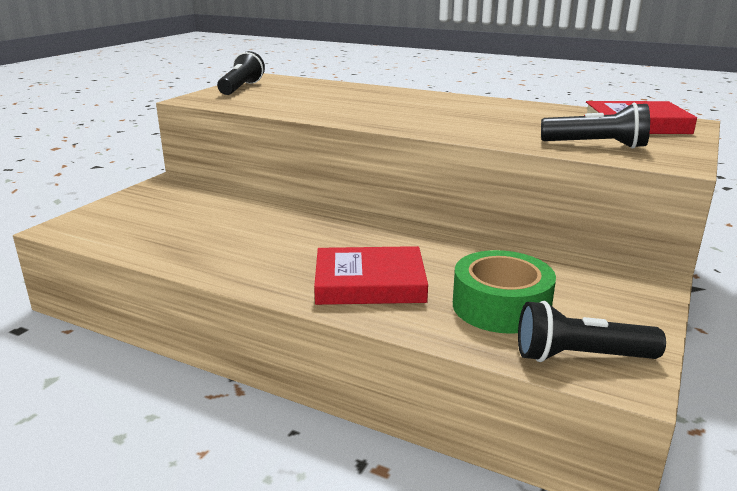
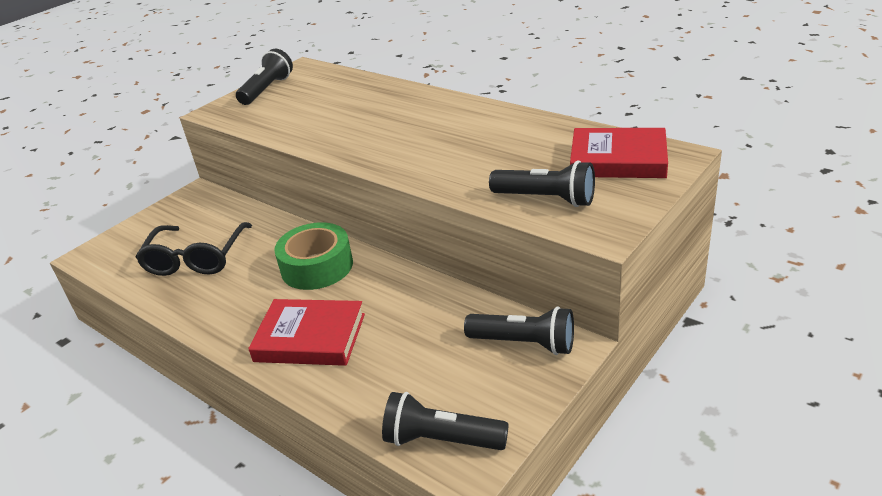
camera: 15 degrees right, 10 degrees up
green tape [453,250,556,334] -> green tape moved to [274,222,353,290]
none -> black glasses [136,222,252,276]
none -> black flashlight [464,306,574,355]

